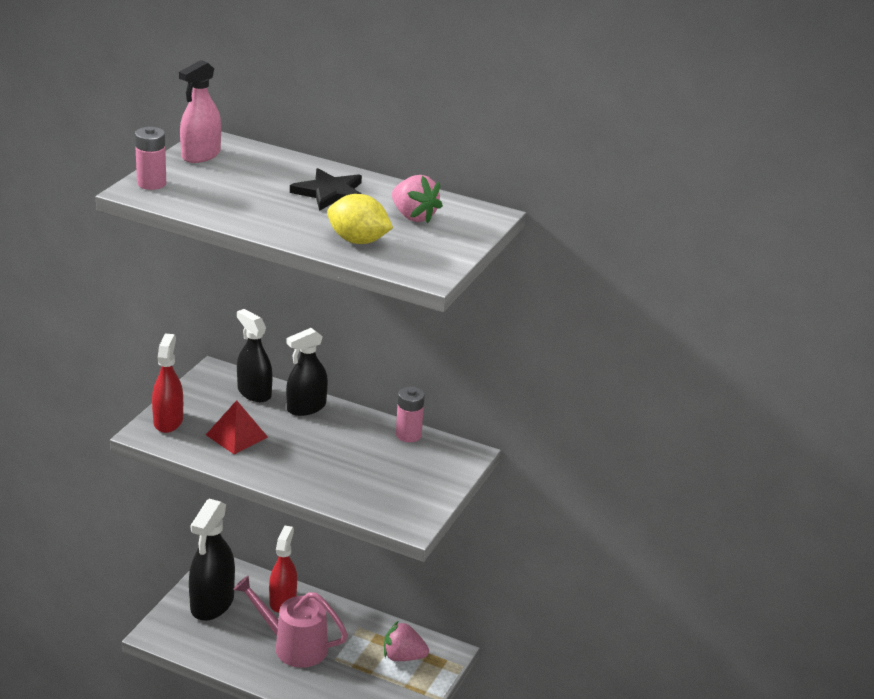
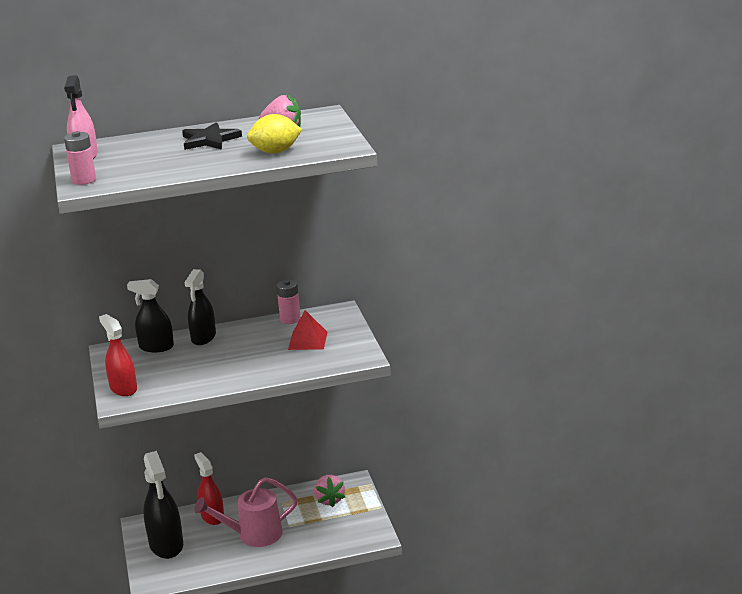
camera: 35 degrees left, 5 degrees down
red pyramid [206,400,268,454] -> red pyramid moved to [288,310,327,350]
pink strawberry [384,621,429,661] -> pink strawberry turned 75 degrees counterclockwise [314,475,345,507]

